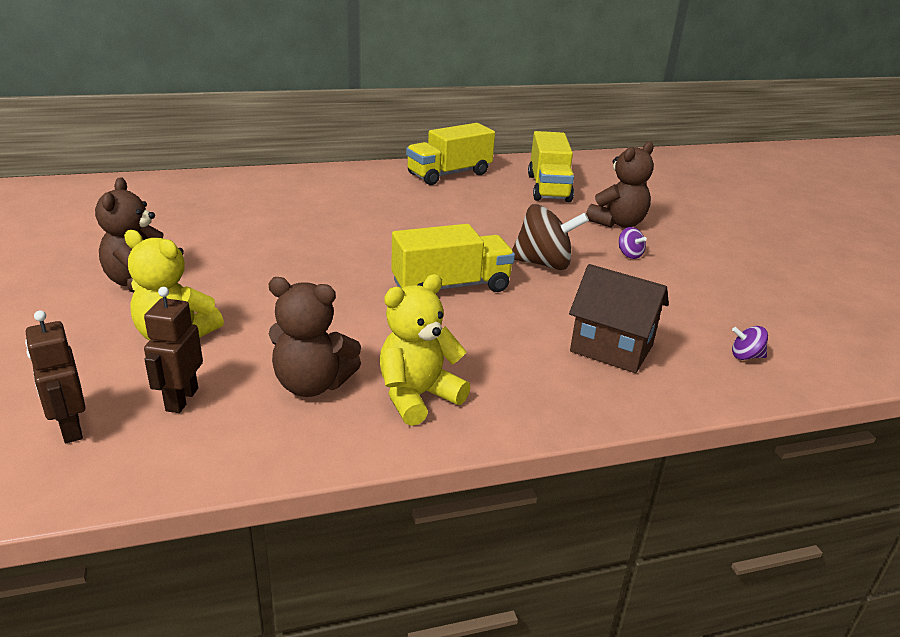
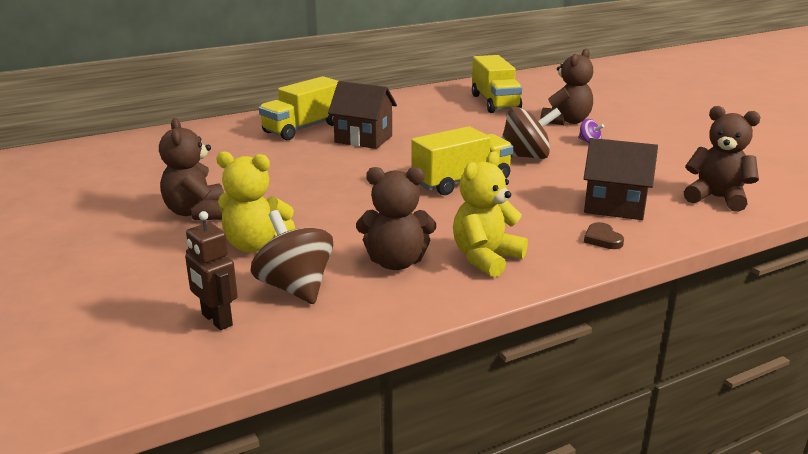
camera: 10 degrees left, 5 degrees down
brown robot [144,287,203,413] -> brown spinning top [251,210,333,304]
yellow truck [406,123,495,185] -> yellow truck moved to [259,76,339,140]
purple spinning top [732,326,768,360] -> brown teddy bear [684,106,761,212]
none -> brown house [328,81,397,149]
none -> brown heart [584,222,624,249]

